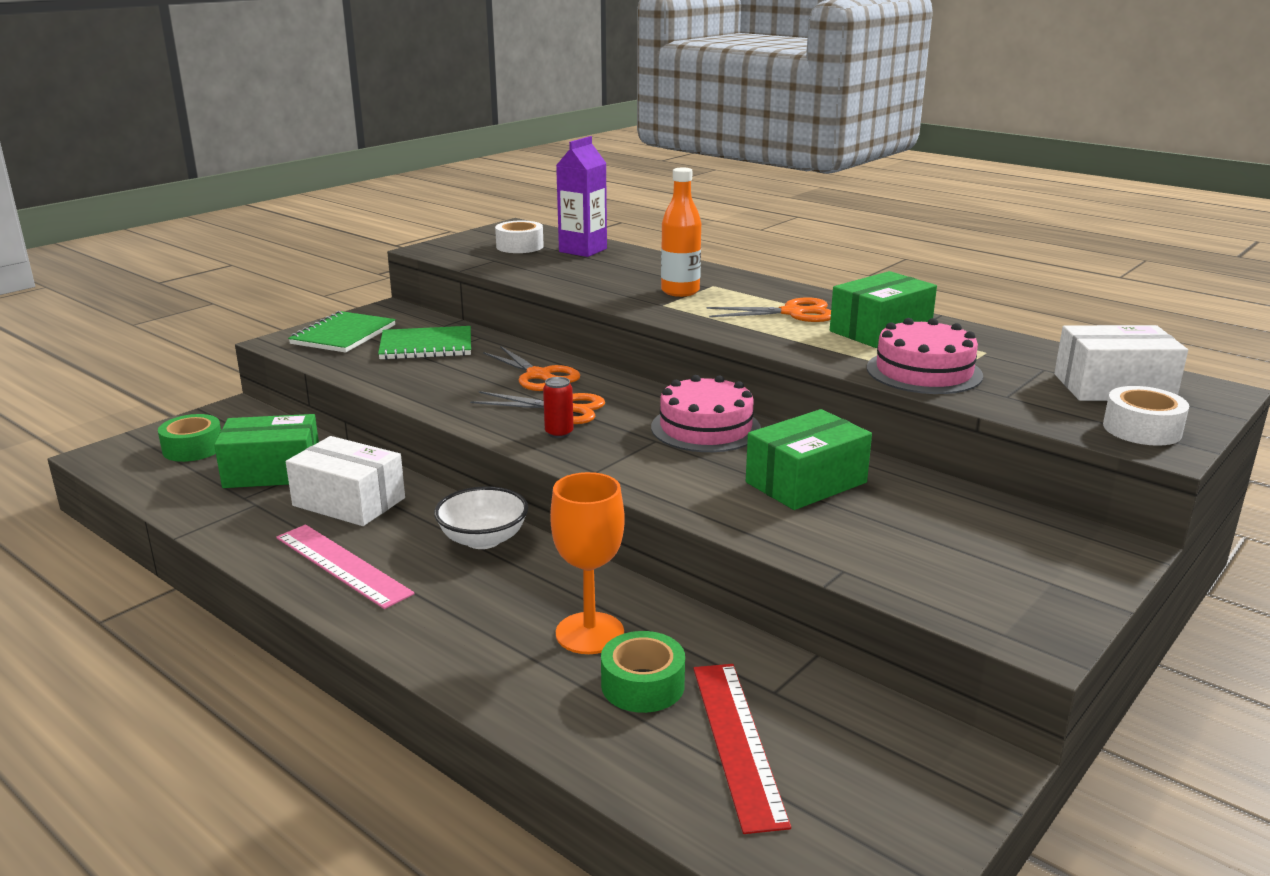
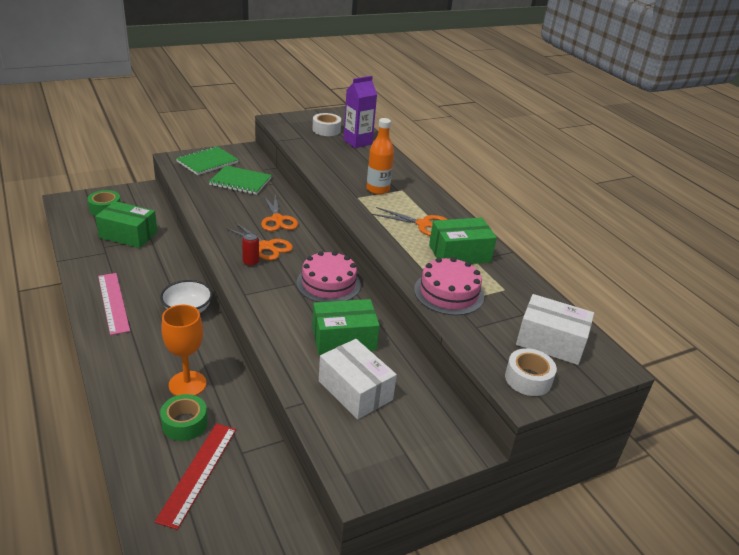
camera: 20 degrees right, 10 degrees up
white box [286,436,405,526] -> white box moved to [319,339,397,419]

